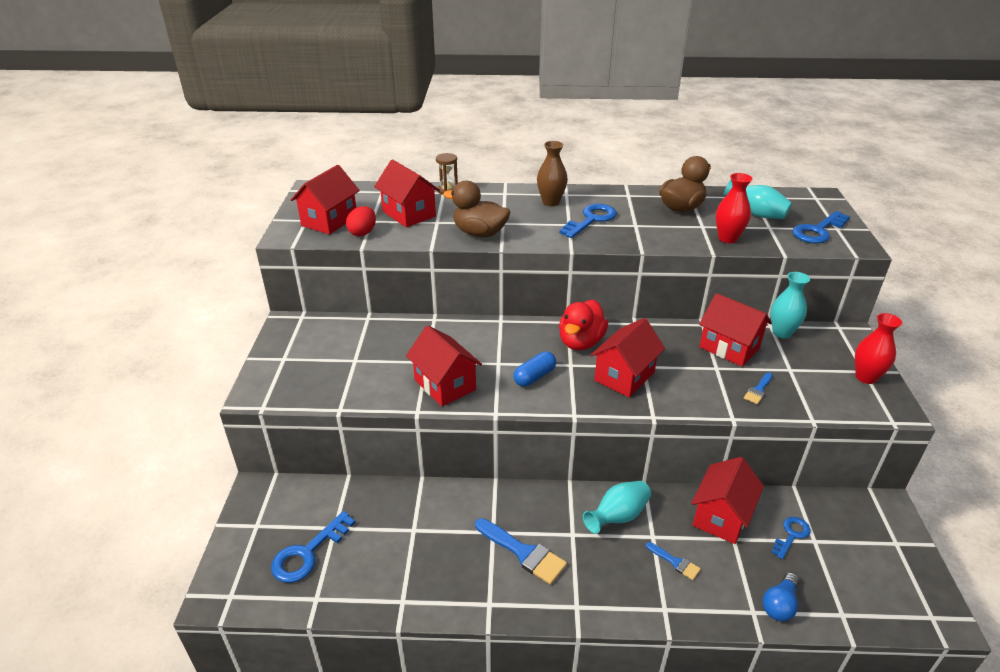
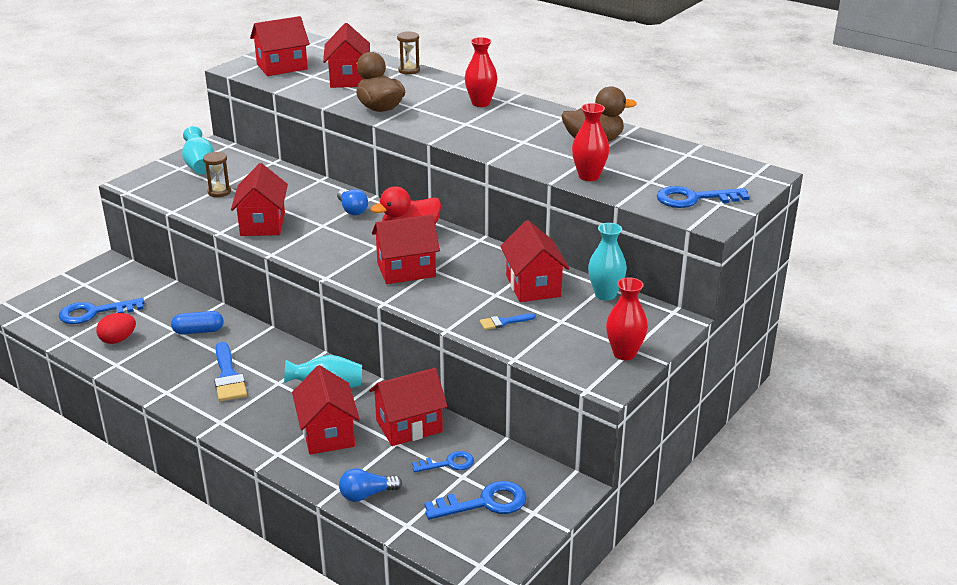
camera: 35 degrees right, 5 degrees down
red egg [346,206,376,236] -> red egg moved to [96,313,136,344]
blue capsule [513,351,556,387] -> blue capsule moved to [171,311,224,335]
brown vase [537,141,568,206] -> red vase [465,37,497,107]
blue key [559,204,617,238] -> blue key moved to [424,481,527,520]
blue brush [646,542,701,580] -> red house [292,365,360,454]
turquoise vase [723,180,792,219] -> turquoise vase moved to [182,126,214,174]
none -> brown hourglass [203,152,231,197]
none -> blue light bulb [337,189,368,215]

